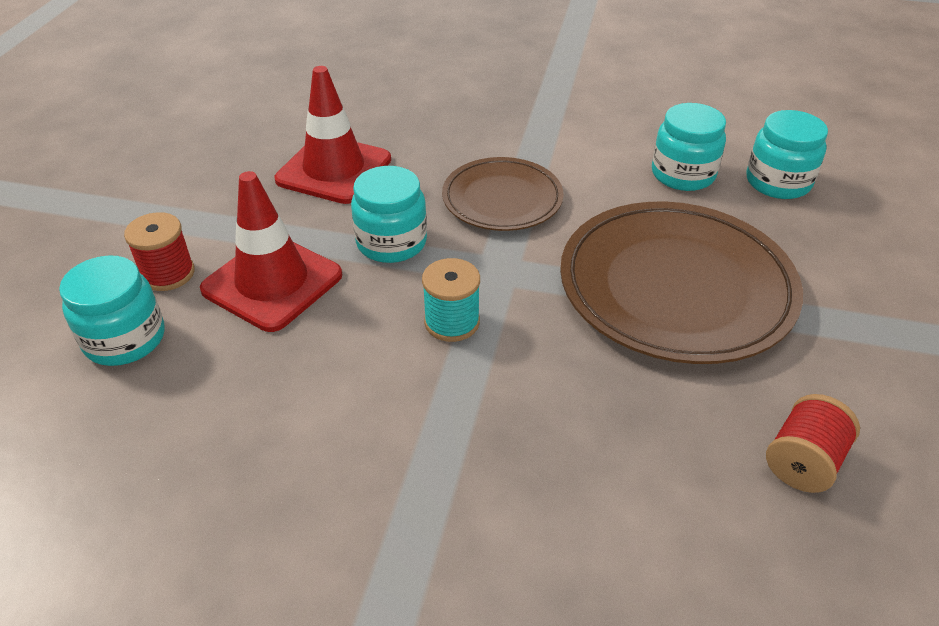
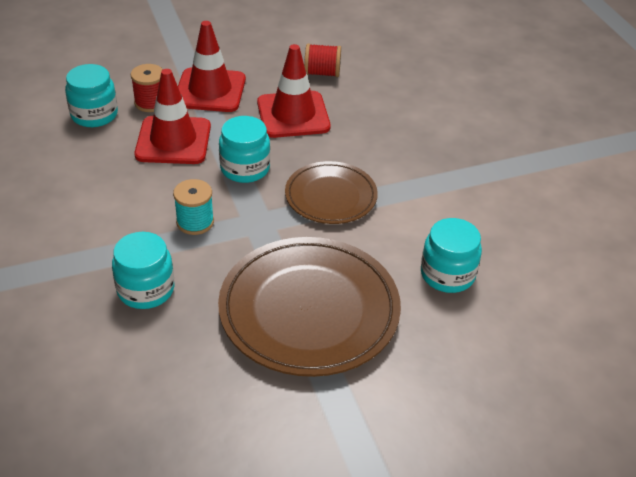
camera: 55 degrees right, 0 degrees up
turquoise jar [746,110,828,199] -> turquoise jar moved to [112,232,175,309]
red spool [766,394,860,493] -> red spool moved to [304,43,341,77]
none -> red traffic cone [178,21,246,112]

